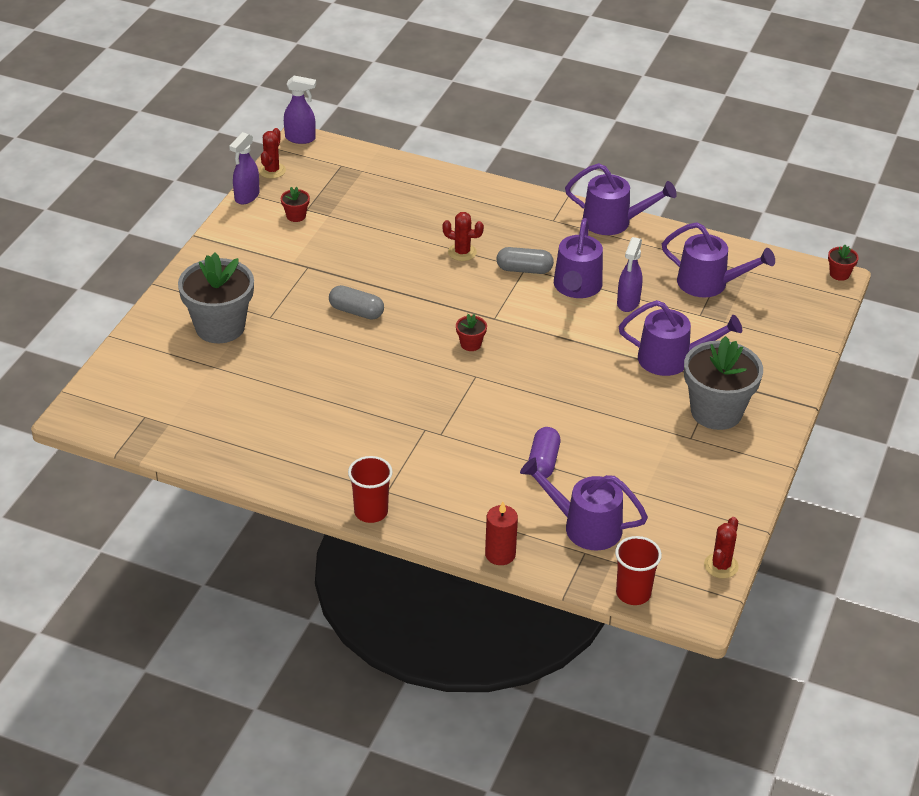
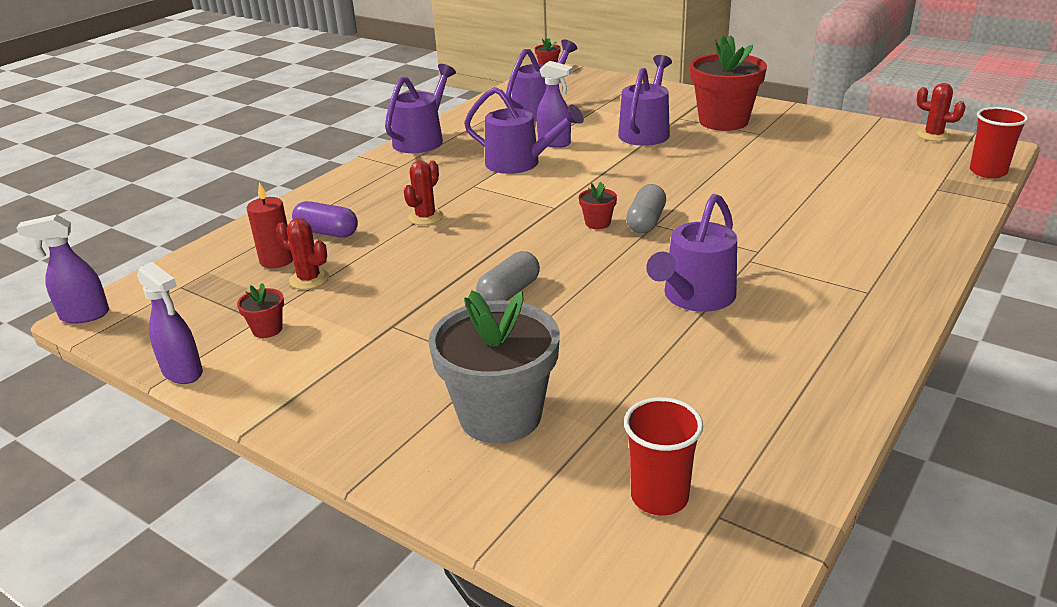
camera: 75 degrees left, 10 degrees down
red cactus [259,128,286,179] -> red cactus moved to [276,218,329,290]
purple spray bottle [284,76,316,144] -> purple spray bottle turned 120 degrees counterclockwise [17,214,109,324]
red cup [348,456,393,523] -> red cup moved to [624,397,703,516]
red candle [485,502,518,565] -> red candle moved to [247,182,293,268]
grey capsule [497,247,554,274] -> grey capsule moved to [626,184,666,233]
purple watering can [520,457,648,550] -> purple watering can moved to [646,194,737,312]
purple capsule [528,427,560,478] -> purple capsule moved to [292,201,358,238]
grey flower pot [684,336,763,430] -> red flower pot [690,35,767,131]

